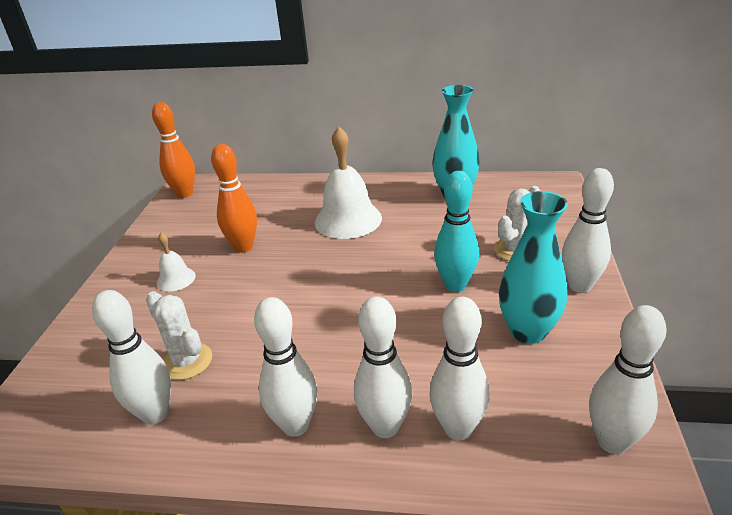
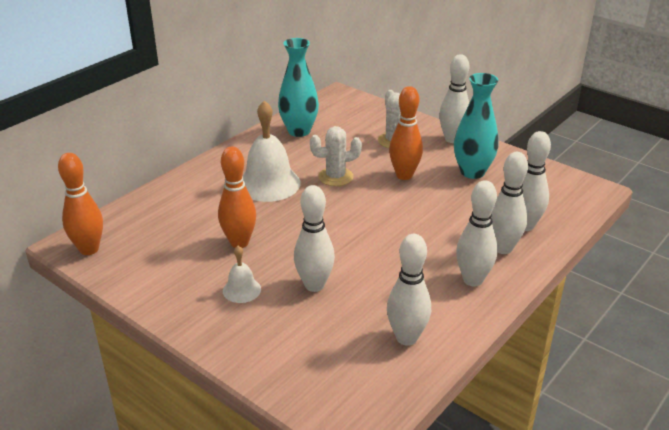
camera: 60 degrees left, 0 degrees up
white cactus [146,291,212,380] -> white cactus moved to [310,126,362,186]
turquoise bowling pin [434,171,479,292] -> orange bowling pin [389,86,423,180]
white bowling pin [589,305,666,454] -> white bowling pin moved to [294,185,335,292]

